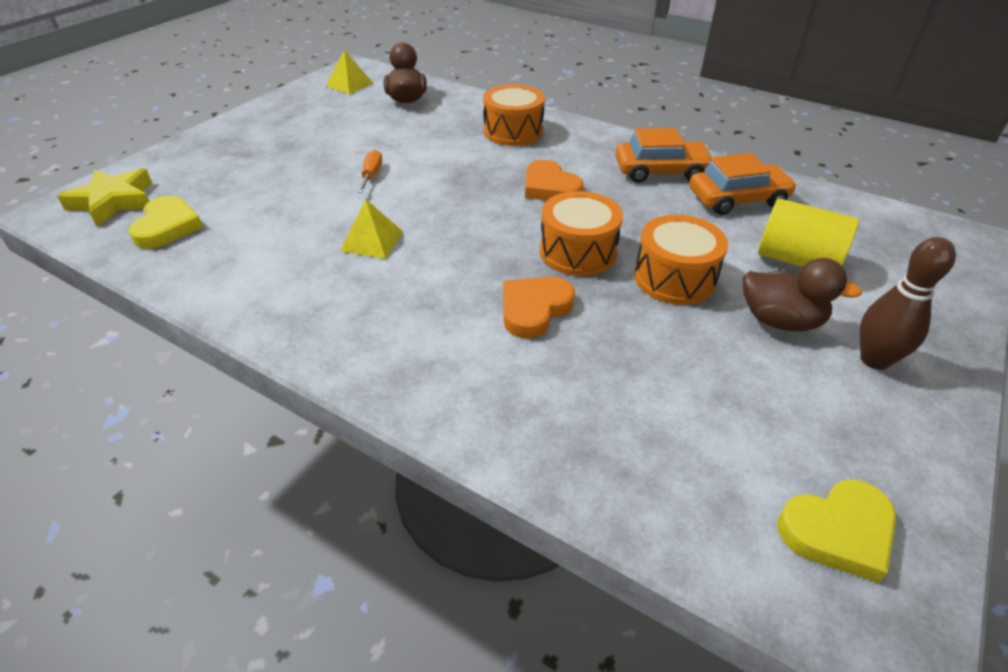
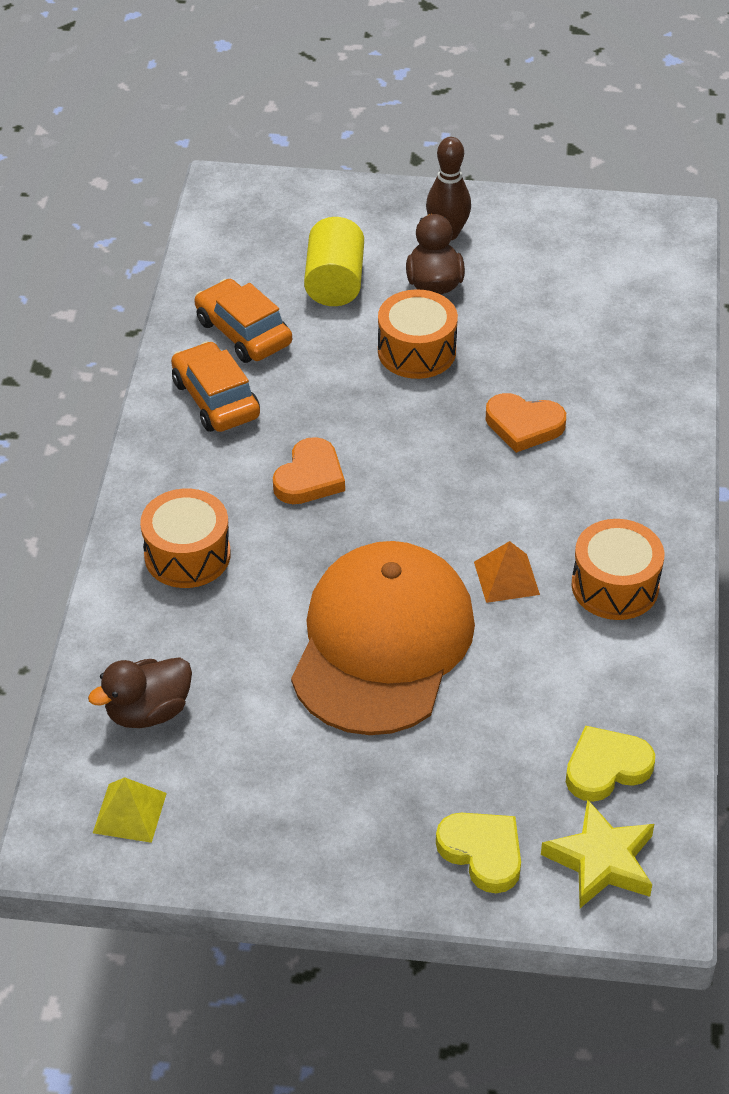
camera: 115 degrees left, 5 degrees up
yellow pyramid [340,199,403,259] -> orange pyramid [474,541,540,603]
orange screwdriver [358,150,382,193] -> orange cap [291,541,475,735]
orange drum [540,191,623,276] -> orange drum moved to [572,519,664,620]
yellow heart [777,479,896,583] -> yellow heart moved to [436,813,521,893]

